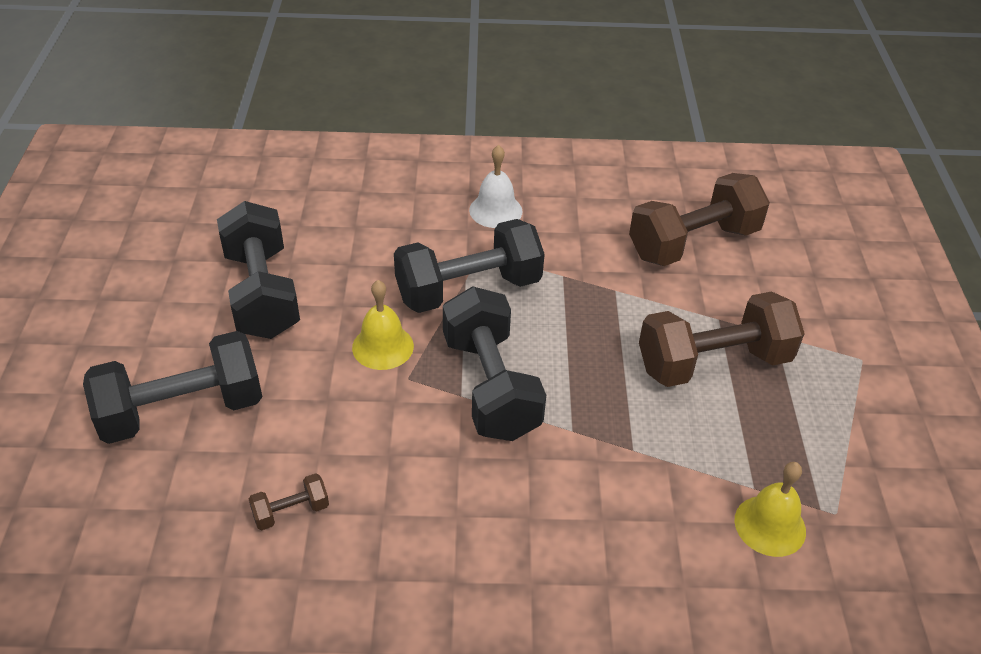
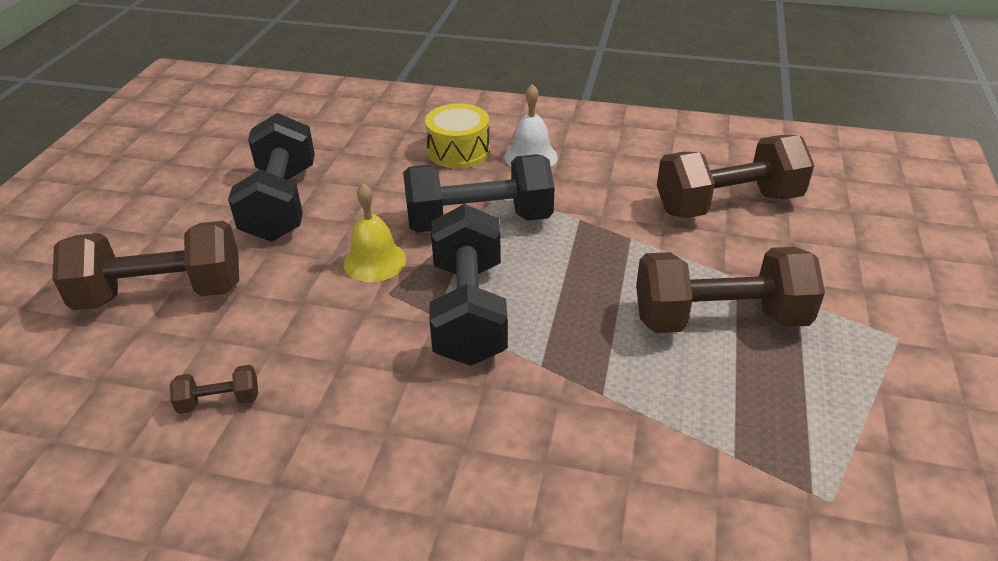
camera: 15 degrees right, 5 degrees down
black dumbbell [83,331,262,444] -> brown dumbbell [52,221,239,310]
yellow bell [735,462,806,557] -> none
none -> yellow drum [425,103,490,168]

